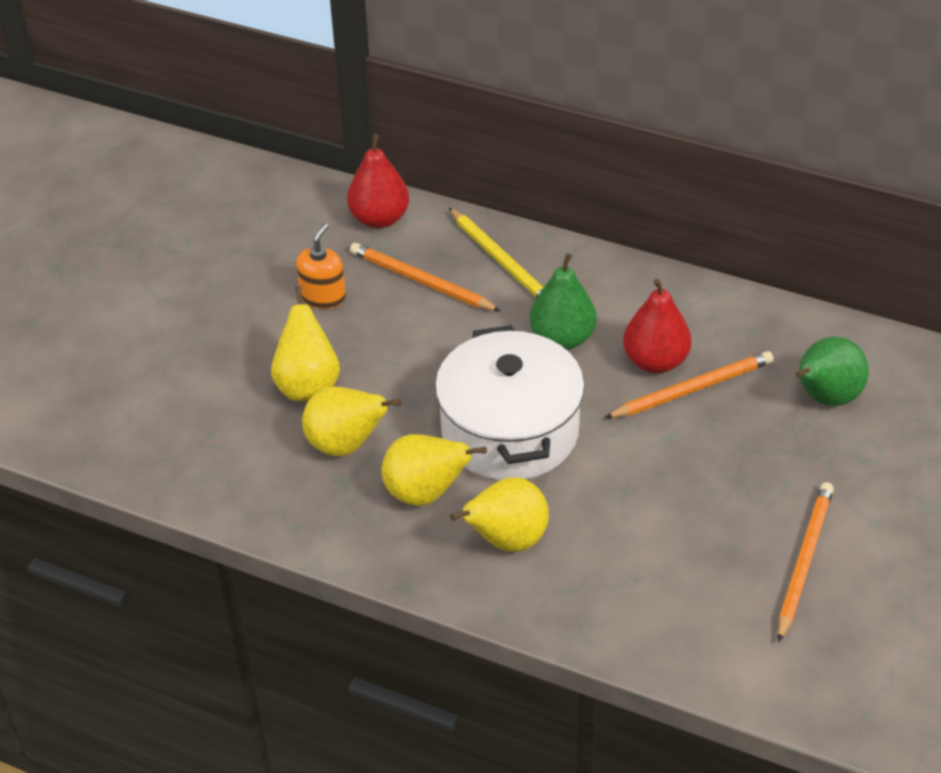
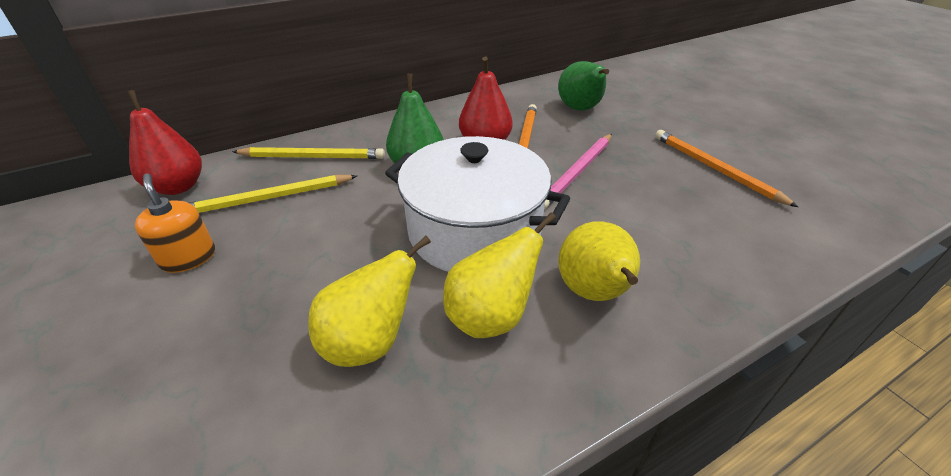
camera: 55 degrees left, 5 degrees down
yellow pear [271,286,340,401] -> none
orange pencil [350,243,501,311] -> yellow pencil [189,175,357,213]
none -> pink pencil [544,134,612,209]

